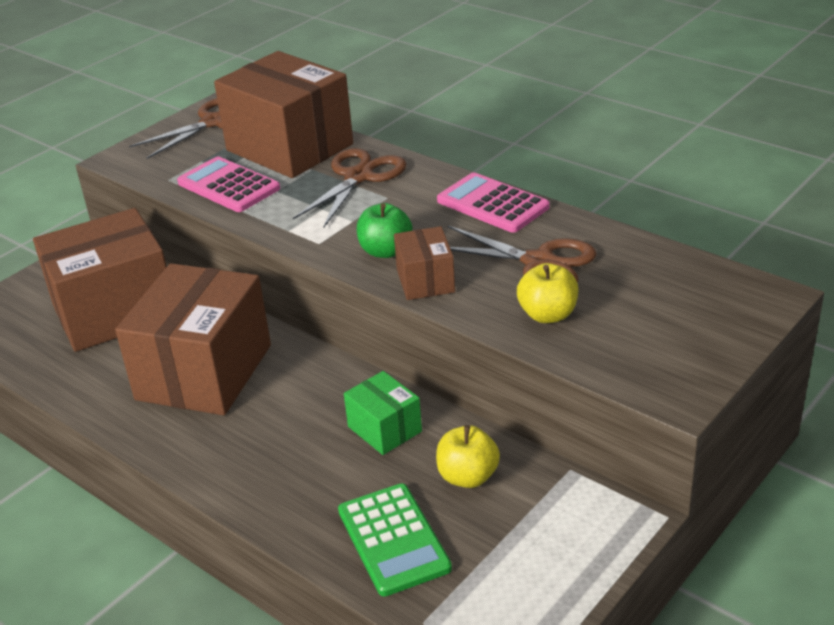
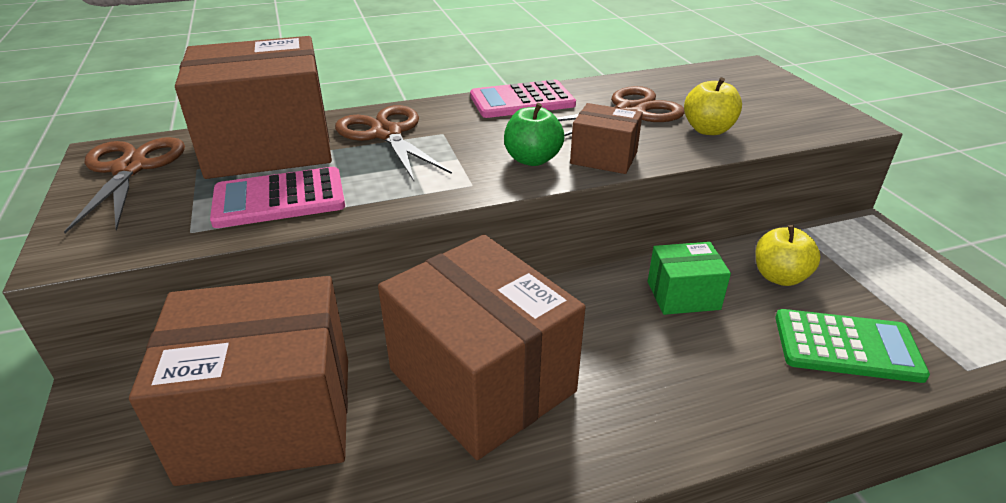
camera: 60 degrees left, 0 degrees up
brown box [33,208,167,352] -> brown box turned 75 degrees clockwise [129,276,348,486]

